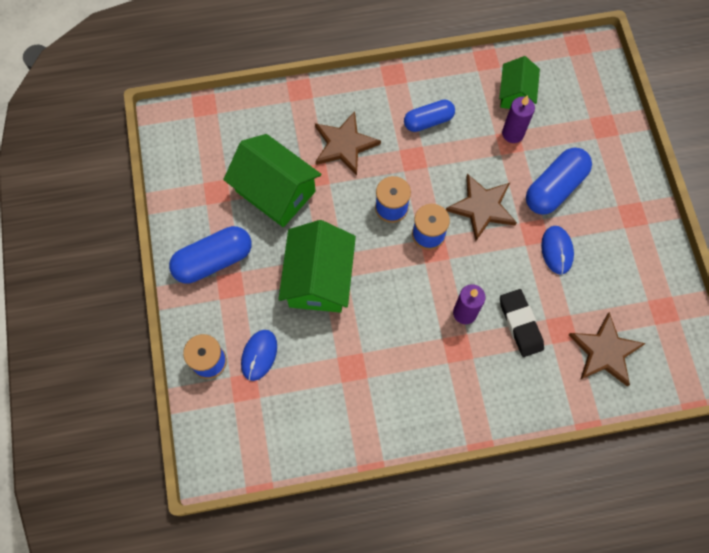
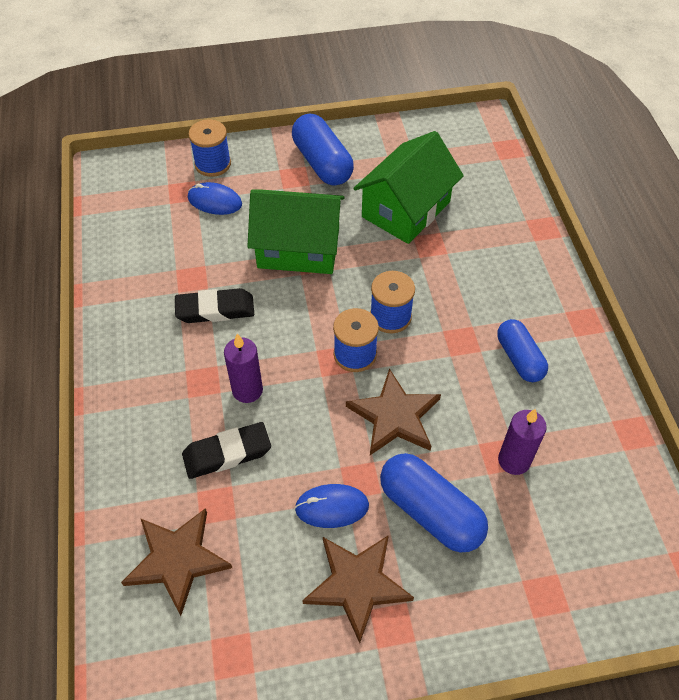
camera: 90 degrees right, 15 degrees down
brown star [315,111,381,176] -> brown star moved to [302,535,414,643]
green house [499,56,540,109] -> none
none -> black eraser [175,288,254,323]

